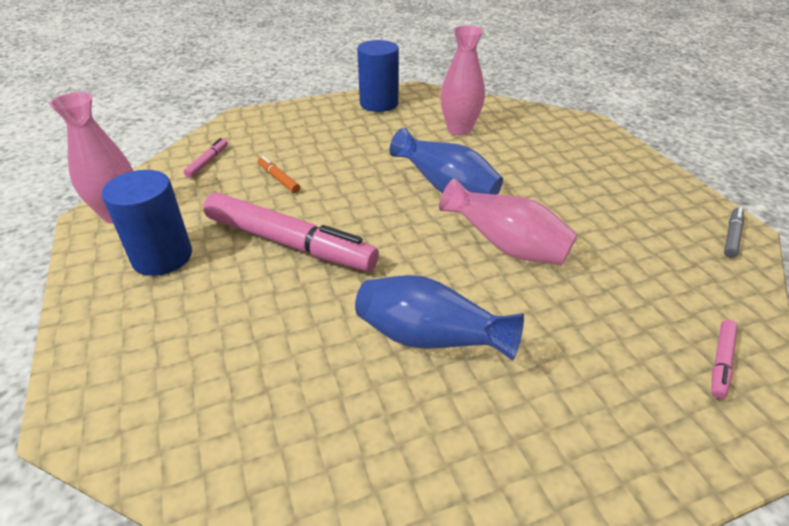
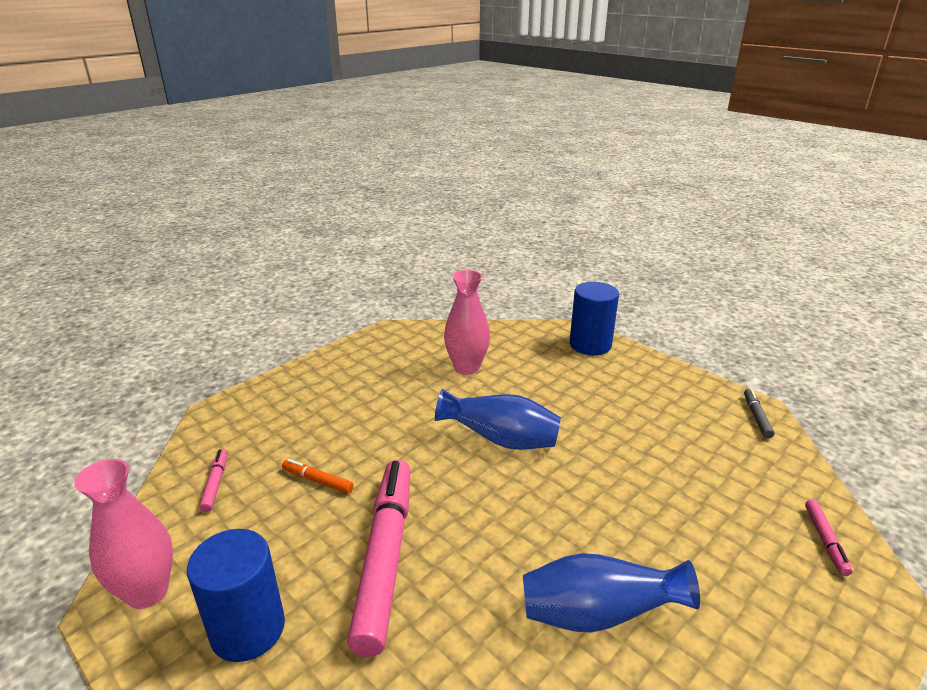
camera: 25 degrees left, 10 degrees down
pink marker [203,193,379,272] -> pink marker turned 90 degrees counterclockwise [347,459,411,657]
blue cylinder [357,40,399,112] -> blue cylinder moved to [570,282,619,355]
pink vase [439,178,577,265] -> none

